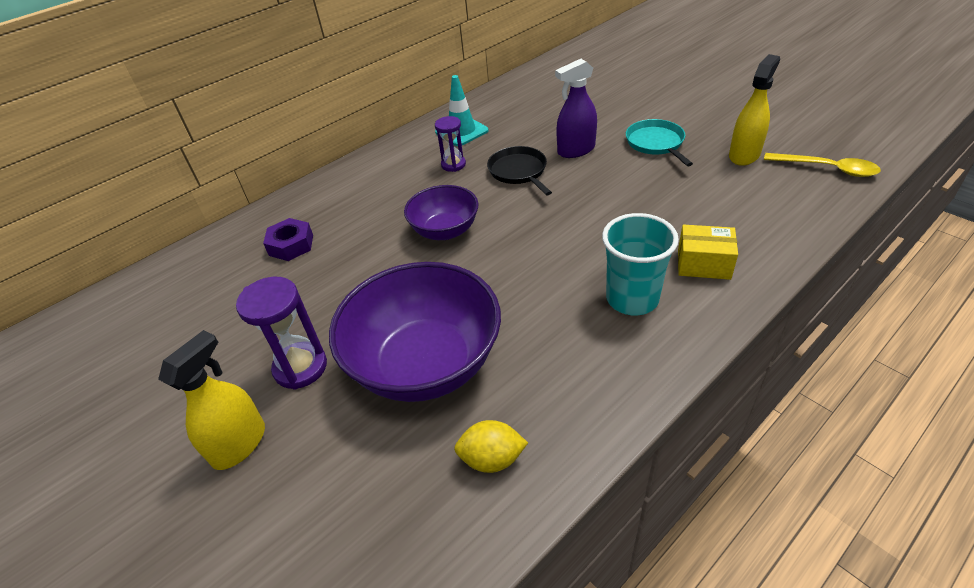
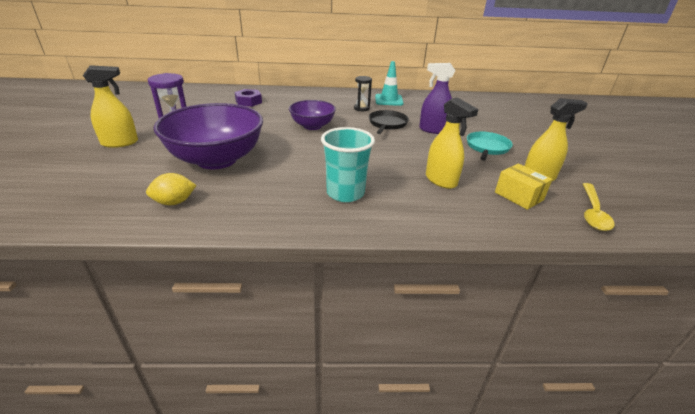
camera: 35 degrees right, 10 degrees down
purple hourglass [435,116,466,172] -> black hourglass [354,76,372,111]
yellow lemon [454,420,528,473] -> yellow lemon turned 60 degrees counterclockwise [146,173,197,205]
yellow box [678,225,738,280] -> yellow box moved to [495,164,552,210]
yellow spoon [764,153,881,177] -> yellow spoon turned 45 degrees clockwise [583,183,615,231]
none -> yellow spray bottle [426,97,478,189]

